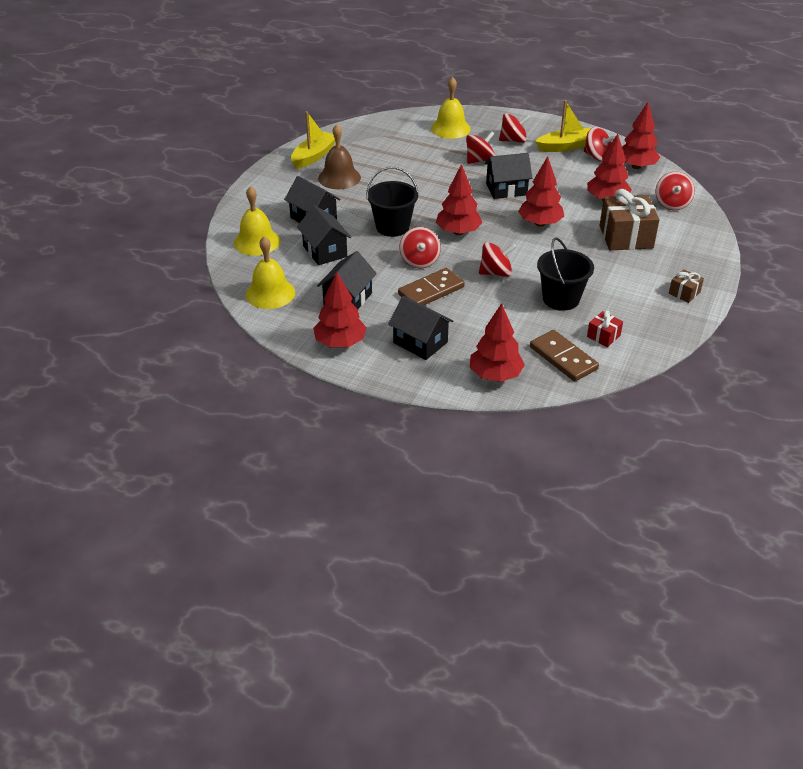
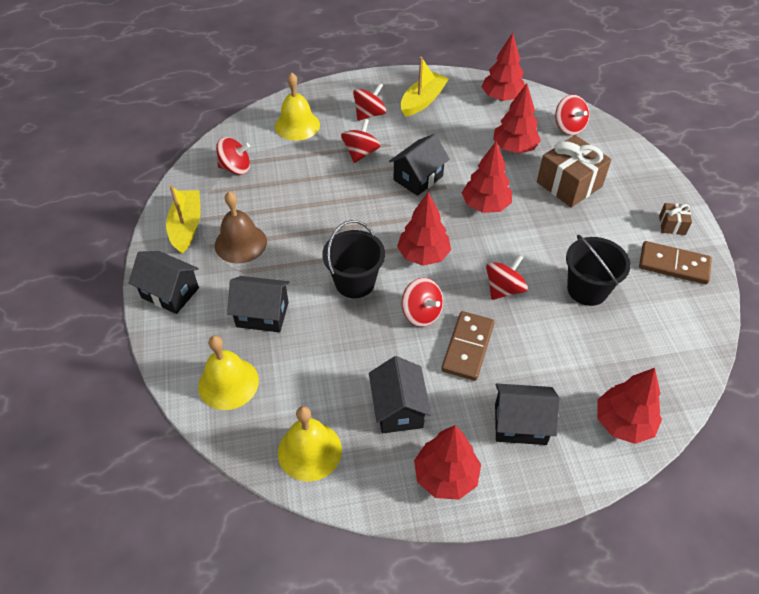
camera: 35 degrees left, 10 degrees up
black house [297,205,351,265] -> black house moved to [129,251,199,314]
brown domino [530,330,599,381] -> brown domino moved to [639,241,712,284]
red spinning top [584,127,615,162] -> red spinning top moved to [216,137,250,175]
red gift [587,310,623,347] -> none

